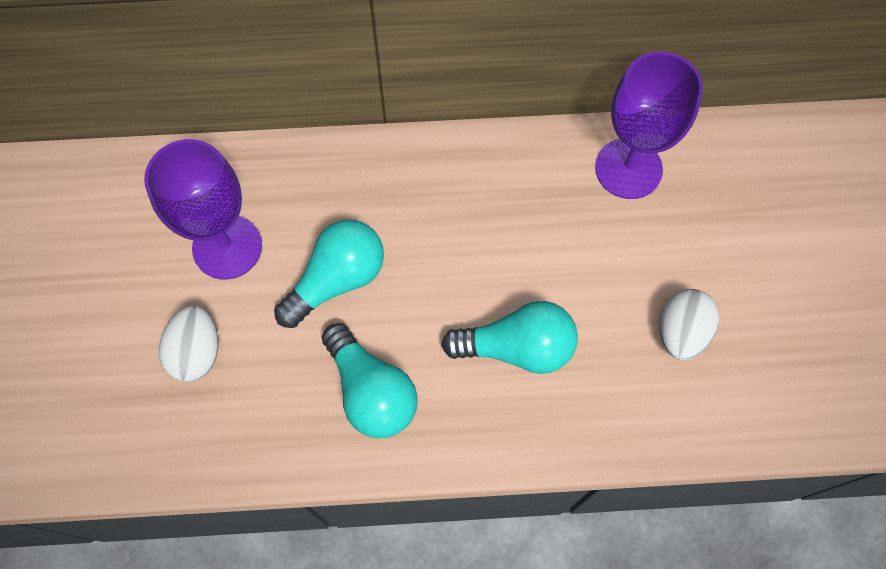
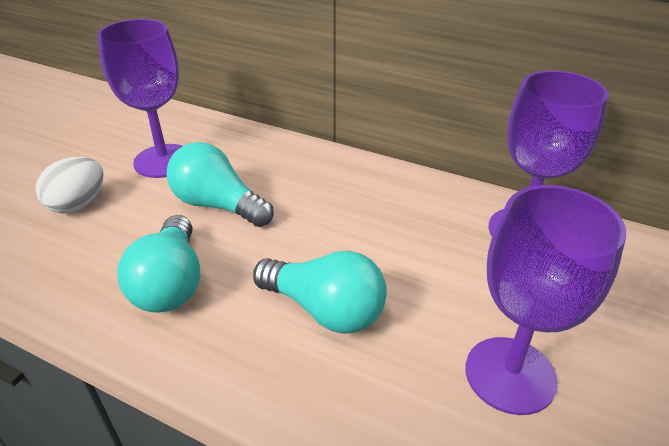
camera: 30 degrees right, 30 degrees down
turquoise light bulb [274,219,384,328] -> turquoise light bulb turned 135 degrees counterclockwise [166,142,274,227]
white egg [659,289,719,360] -> purple goblet [466,185,626,415]

